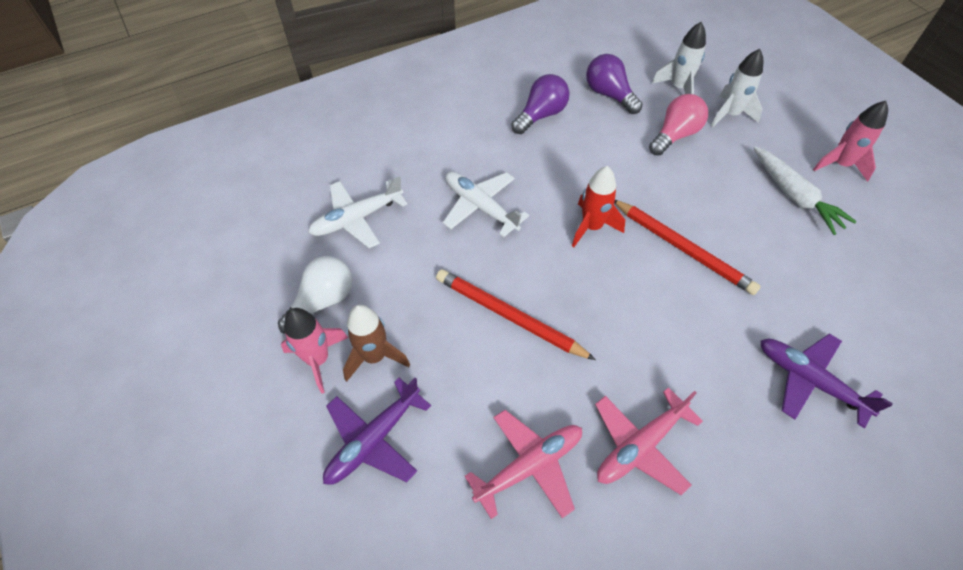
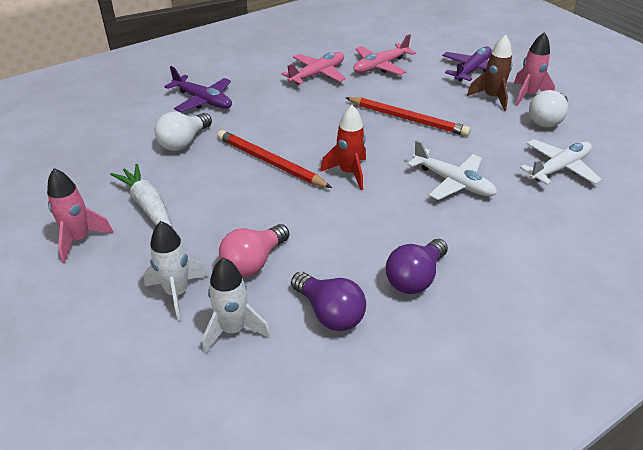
camera: 175 degrees right, 15 degrees down
none -> white light bulb [154,112,212,151]

